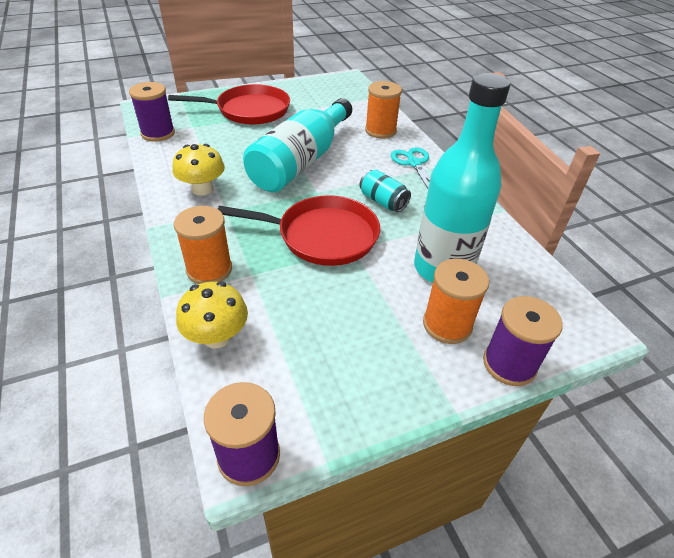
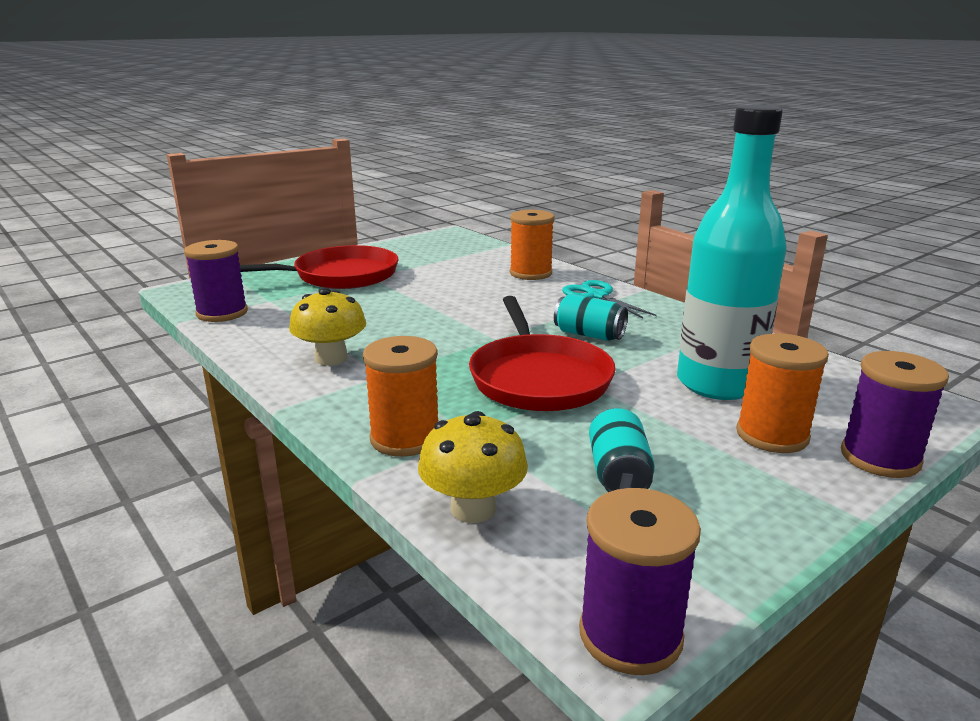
camera: 15 degrees left, 20 degrees down
red pan [218,195,380,266] -> red pan turned 90 degrees clockwise [469,296,616,411]
turquoise bottle [243,98,352,192] -> none
none -> turquoise can [589,408,655,492]

